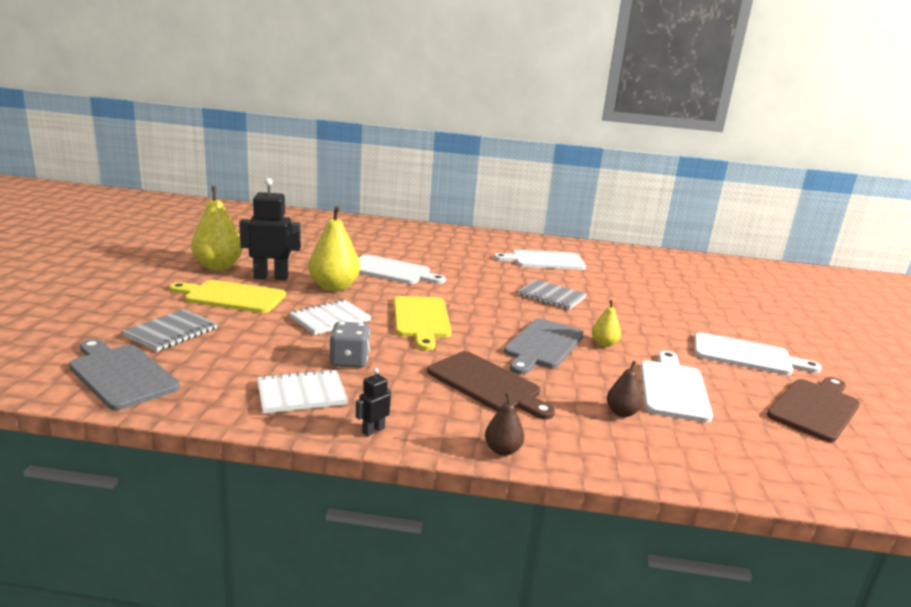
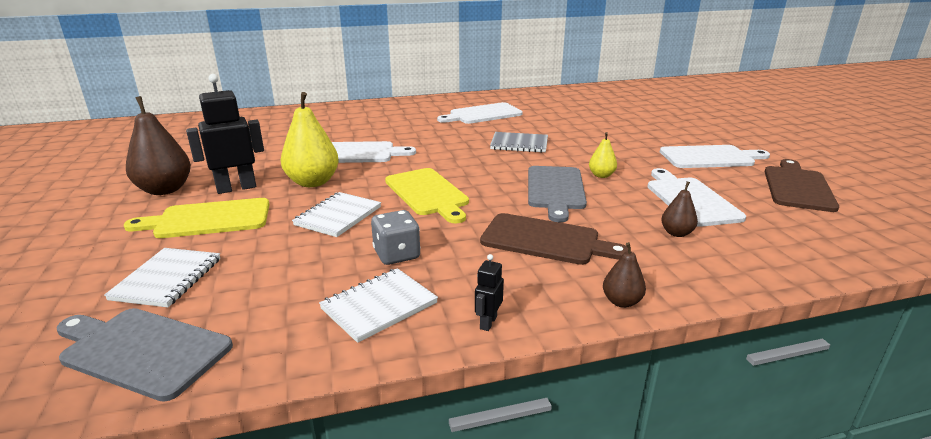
camera: 20 degrees left, 5 degrees up
grey notebook [122,309,218,352] -> white notebook [104,248,220,307]
yellow pear [191,186,243,270] -> brown pear [126,96,191,195]

